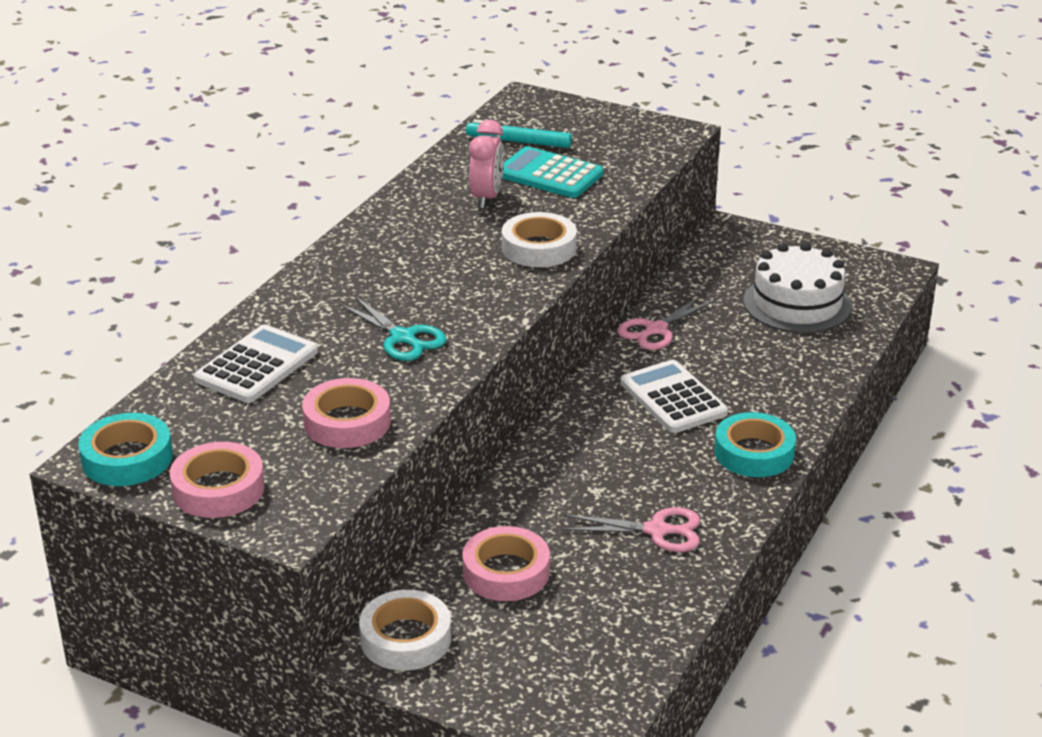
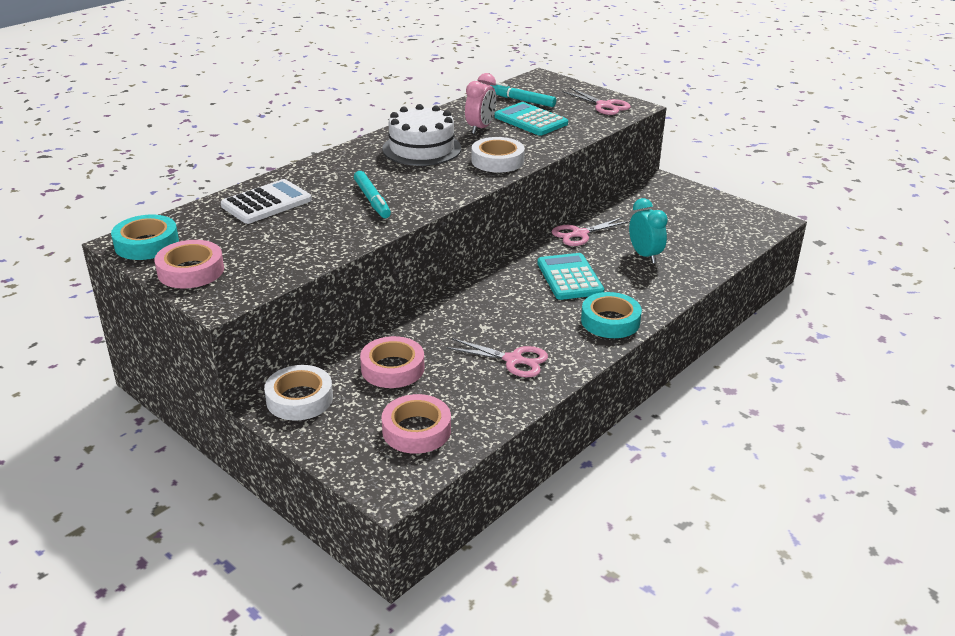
camera: 15 degrees right, 0 degrees up
pink tape [302,378,391,448] -> pink tape moved to [381,394,451,454]
turquoise scissors [339,296,446,361] -> turquoise marker [354,171,391,218]
white calculator [620,360,728,433] -> turquoise calculator [537,253,604,300]
white cake [744,243,852,333] -> white cake moved to [382,104,461,166]
none -> pink scissors [562,88,631,115]
none -> turquoise clock [629,198,668,264]

